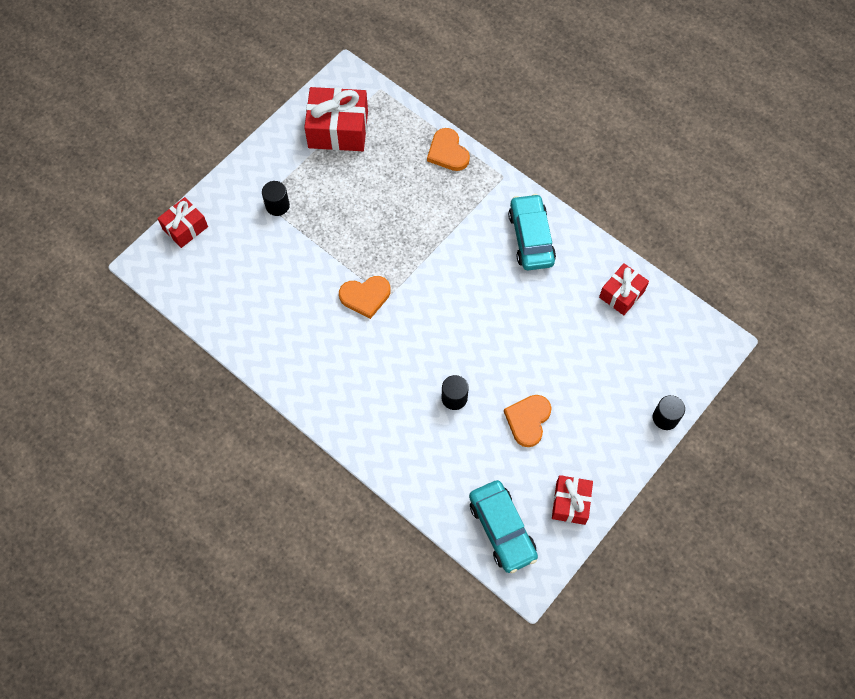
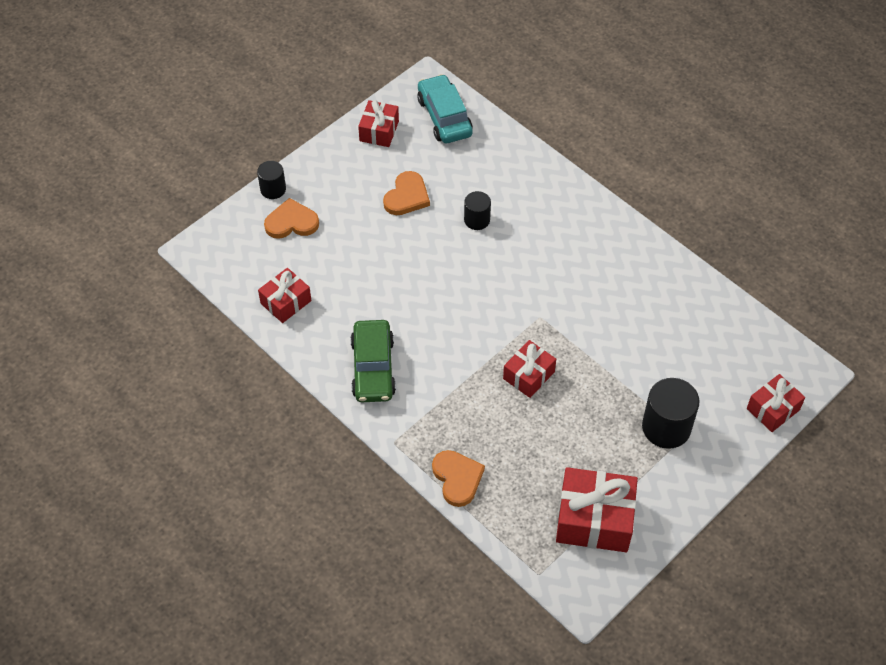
camera: 175 degrees left, 10 degrees down
black cylinder [262,181,290,216] -> black cylinder [642,378,700,449], size x1.71
orange heart [339,276,391,319] -> orange heart moved to [264,198,319,239]
turquoise car [508,194,556,270] -> green car [351,320,396,402]
none -> red gift [503,340,556,398]

